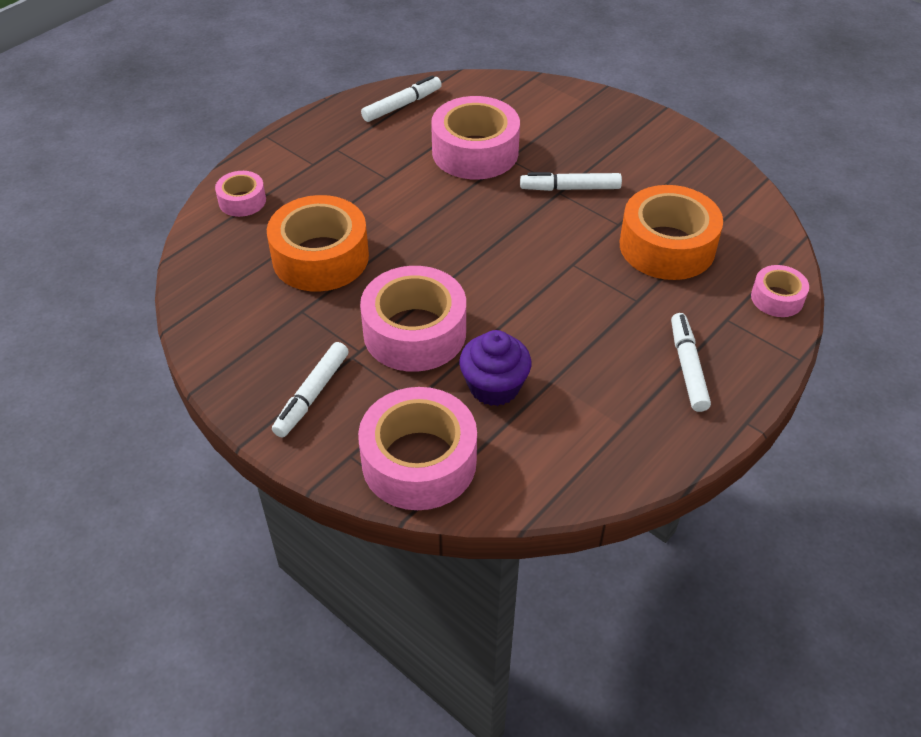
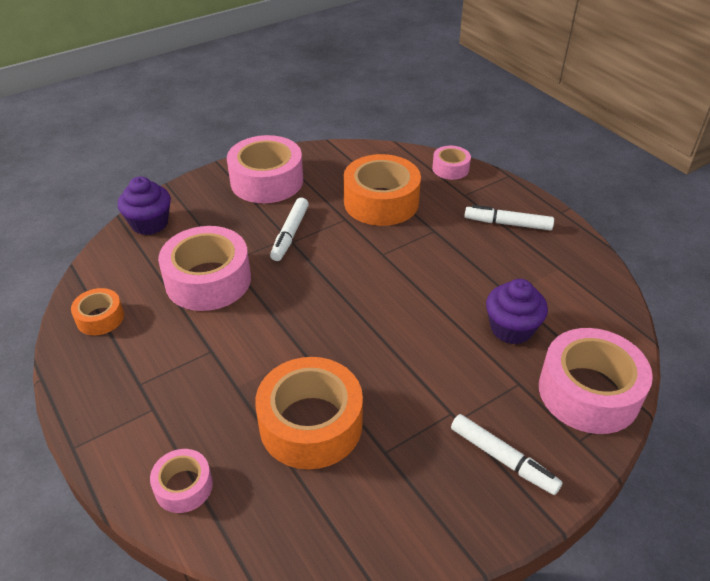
camera: 75 degrees left, 5 degrees down
pink tape [360,266,466,372] -> pink tape moved to [227,135,303,203]
white marker [361,75,442,122] -> orange tape [71,288,124,335]
none -> purple cupcake [118,176,171,235]

